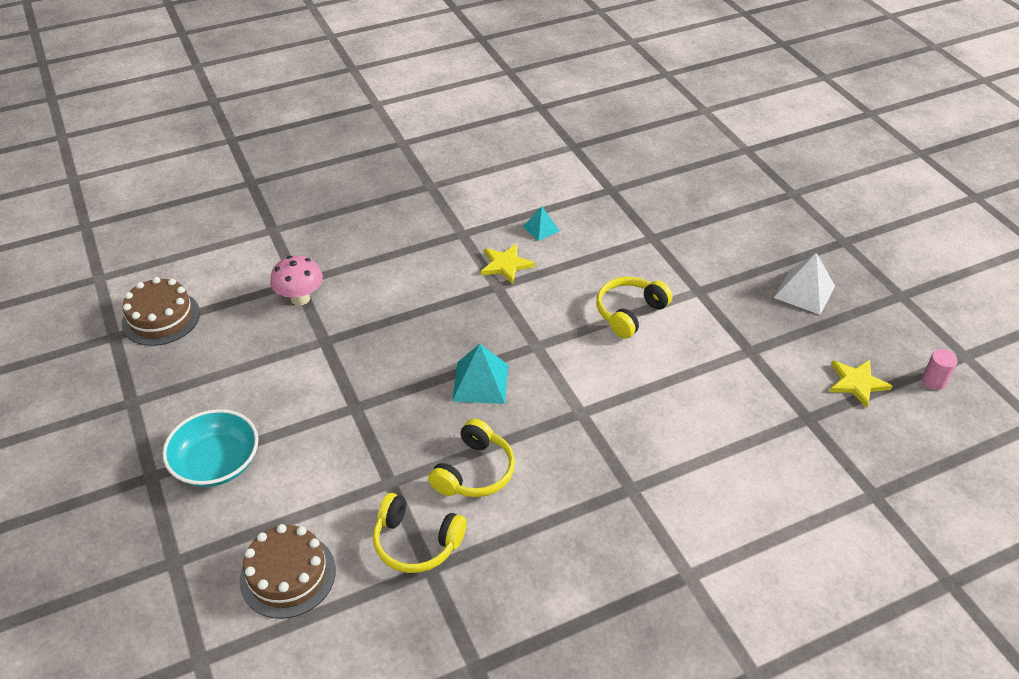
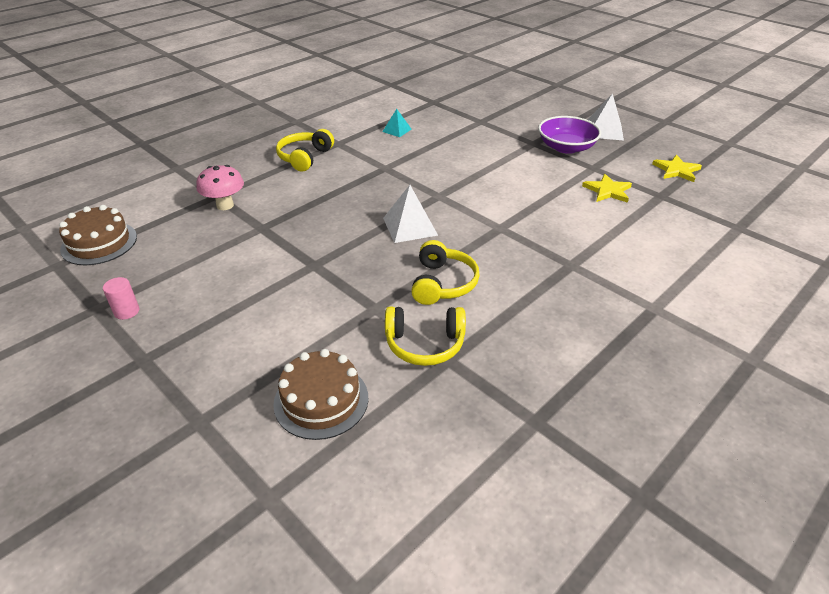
camera: 20 degrees left, 5 degrees down
turquoise bowl [162,409,258,487] -> none
turquoise pyramid [452,344,508,404] -> white pyramid [383,185,438,243]
yellow star [481,244,535,284] -> yellow star moved to [582,174,632,203]
yellow headphones [596,277,673,338] -> yellow headphones moved to [276,129,334,172]
pink cylinder [922,349,957,390] -> pink cylinder moved to [103,277,139,320]
none -> purple bowl [538,116,601,154]

